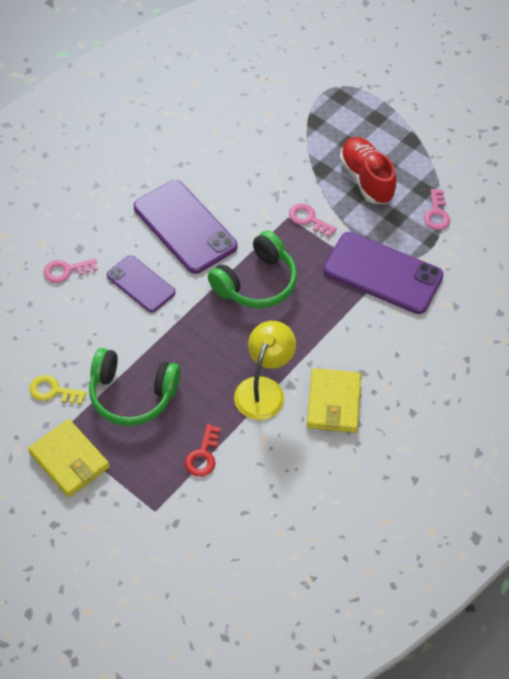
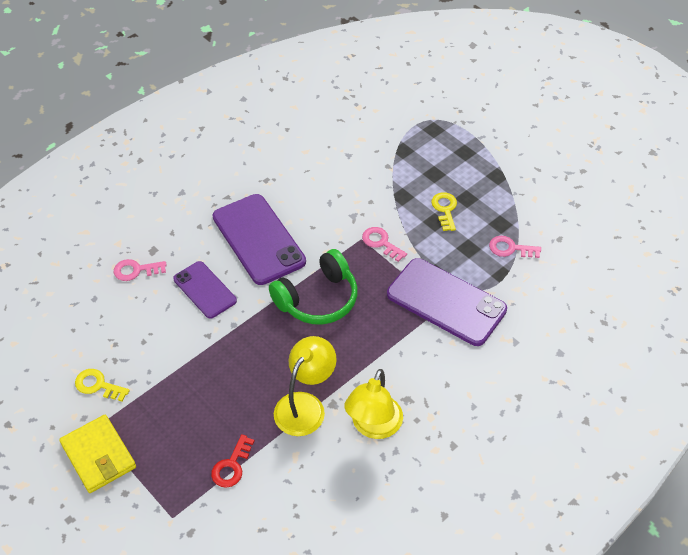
camera: 10 degrees right, 5 degrees down
green headphones [89,348,180,426] -> none
yellow wallet [307,368,361,433] -> yellow lamp [344,369,403,439]
red shoe [339,137,397,204] -> yellow key [431,193,457,231]
pink key [424,189,450,230] -> pink key turned 90 degrees clockwise [489,236,541,258]

